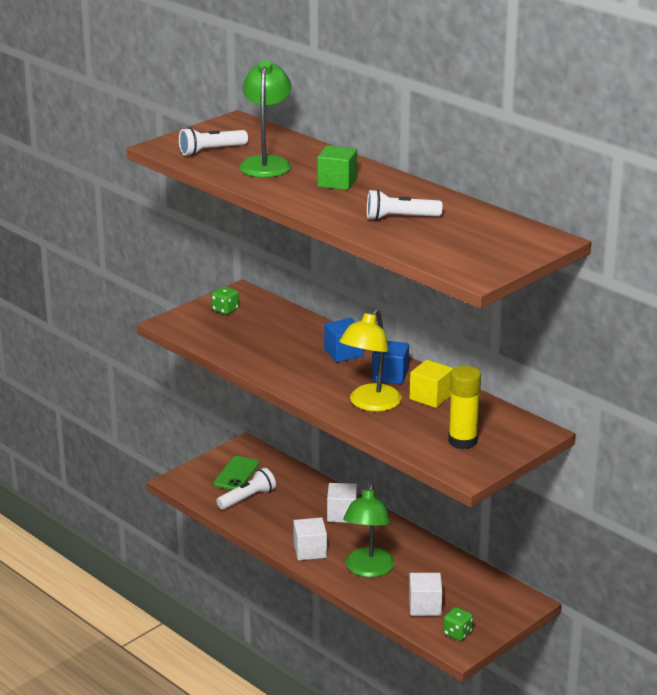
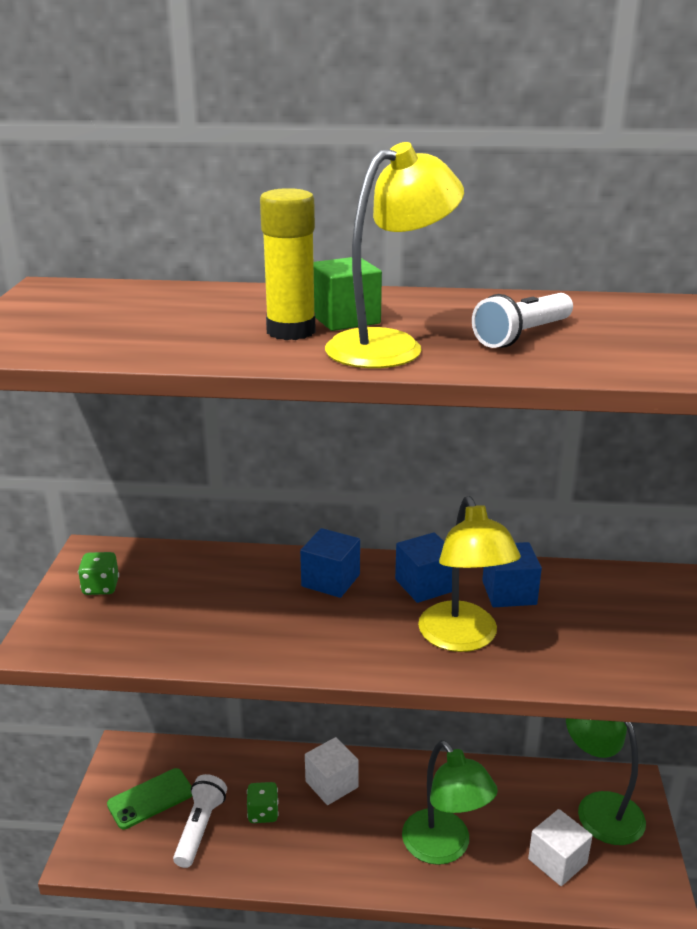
camera: 40 degrees left, 0 degrees up
white flashlight [179,127,248,156] -> none
green phone [213,456,259,490] -> green phone turned 75 degrees clockwise [107,768,192,829]
green lamp [239,60,291,178] -> green lamp moved to [566,718,646,845]
white cube [293,517,327,560] -> none
yellow cube [410,360,453,408] -> blue cube [482,542,542,607]
green dice [443,607,473,641] -> green dice moved to [247,782,279,823]
yellow glue stick [448,366,481,449] -> yellow glue stick moved to [260,188,316,340]
none -> yellow lamp [325,142,464,368]

